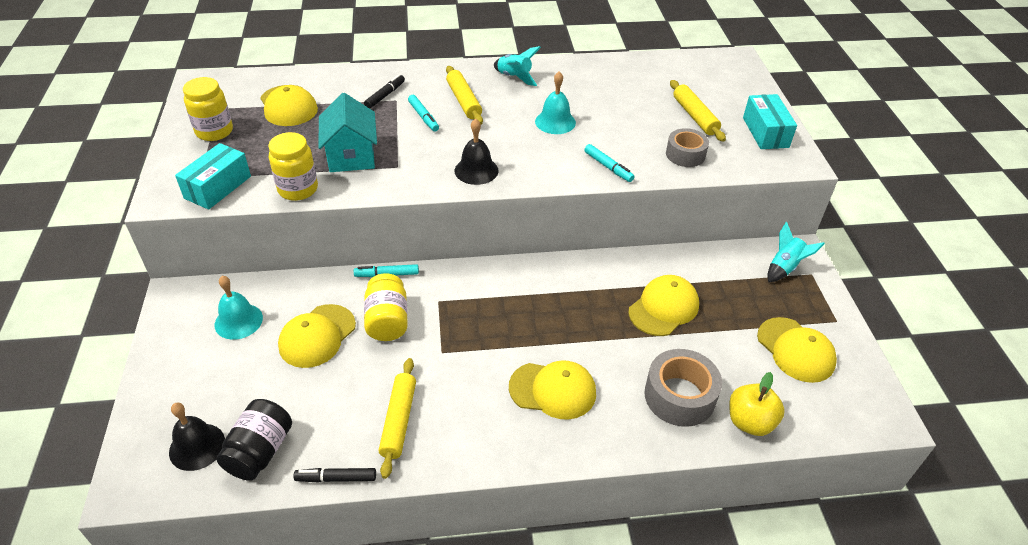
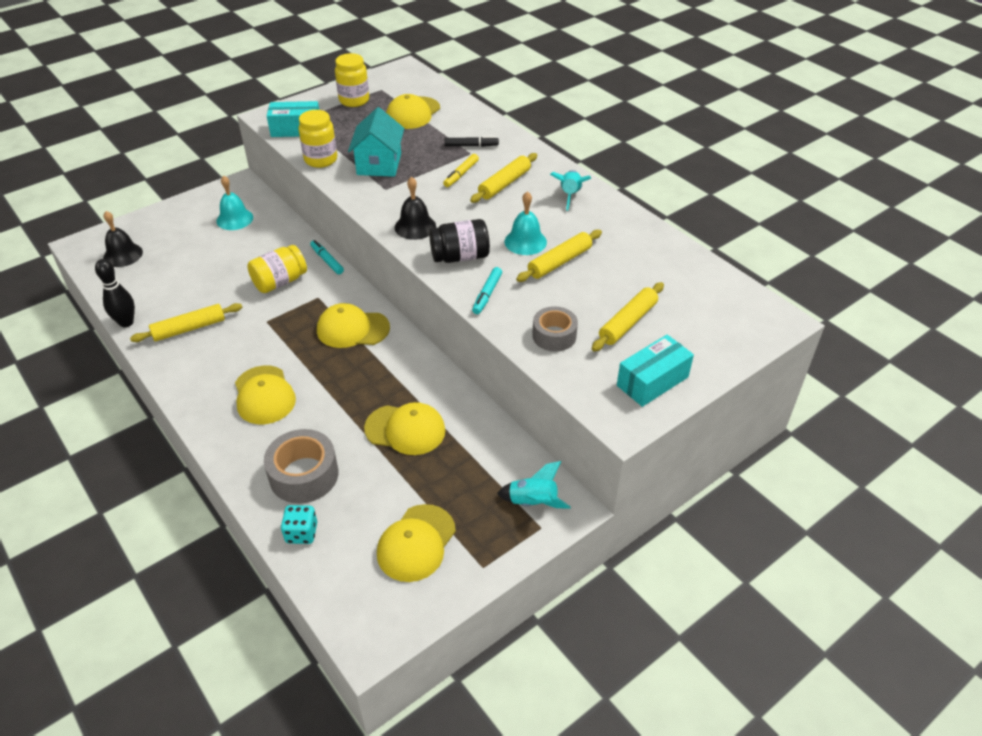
camera: 60 degrees right, 0 degrees up
black jar [216,399,292,481] -> black jar moved to [429,219,490,263]
yellow cap [278,304,356,368] -> yellow cap moved to [317,303,390,348]
black marker [294,468,376,483] -> black bowling pin [95,259,135,327]
turquoise house [318,93,377,172] -> turquoise house turned 45 degrees counterclockwise [348,107,404,177]
turquoise marker [408,95,439,132] -> yellow marker [443,154,479,187]
yellow apple [729,372,785,436] -> turquoise dice [281,505,317,544]
none -> yellow rolling pin [516,230,602,282]

